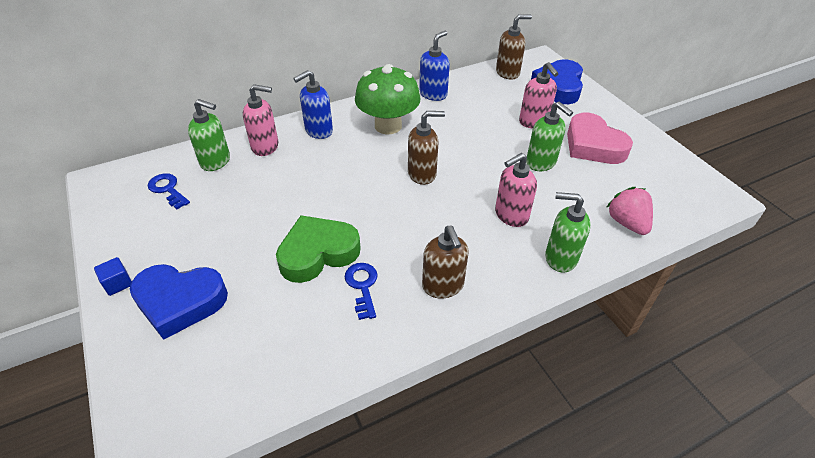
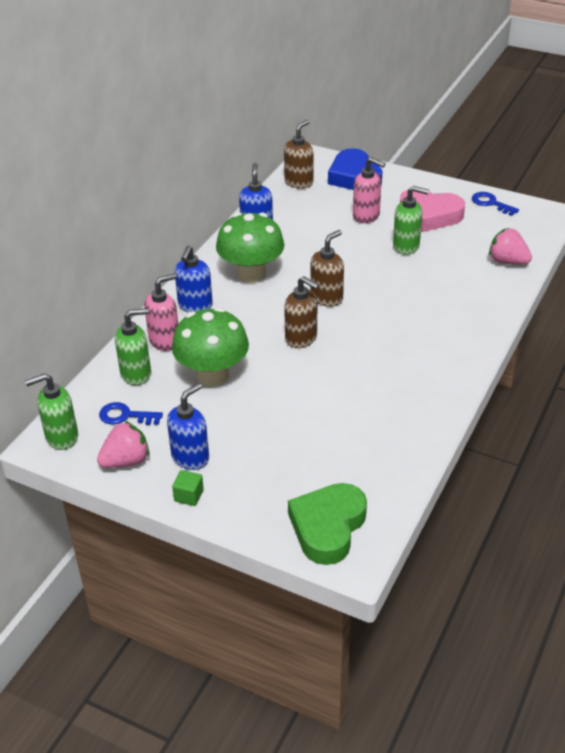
camera: 35 degrees left, 5 degrees down
blue cube [94,257,132,296] -> green cube [172,470,204,506]
blue heart [130,264,228,340] -> none
green heart [276,215,361,283] -> green heart moved to [288,483,367,565]
blue key [345,263,378,320] -> blue key moved to [472,192,519,216]
brown soap dispenser [422,226,468,299] -> brown soap dispenser moved to [284,276,319,348]
pink soap dispenser [495,153,537,227] -> none
green soap dispenser [545,192,591,273] -> green soap dispenser moved to [25,373,78,450]
none -> pink strawberry [97,421,150,468]
none -> blue soap dispenser [167,383,209,470]
none -> green mushroom [172,307,249,386]

